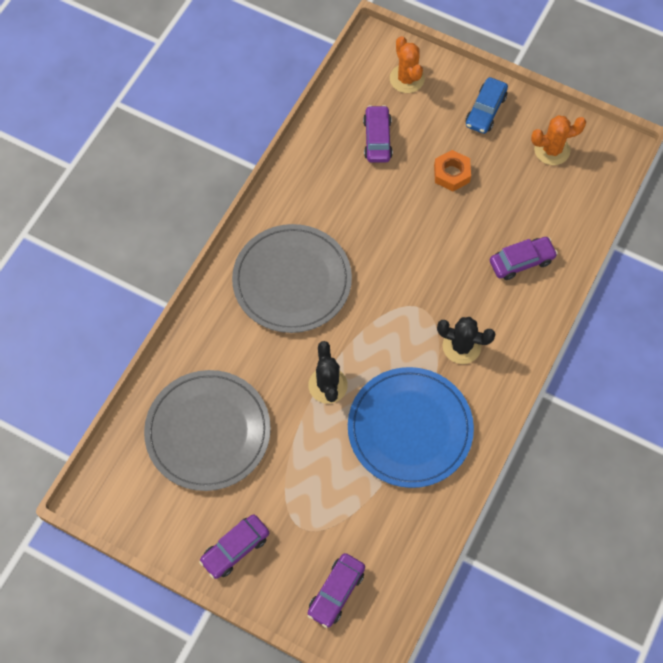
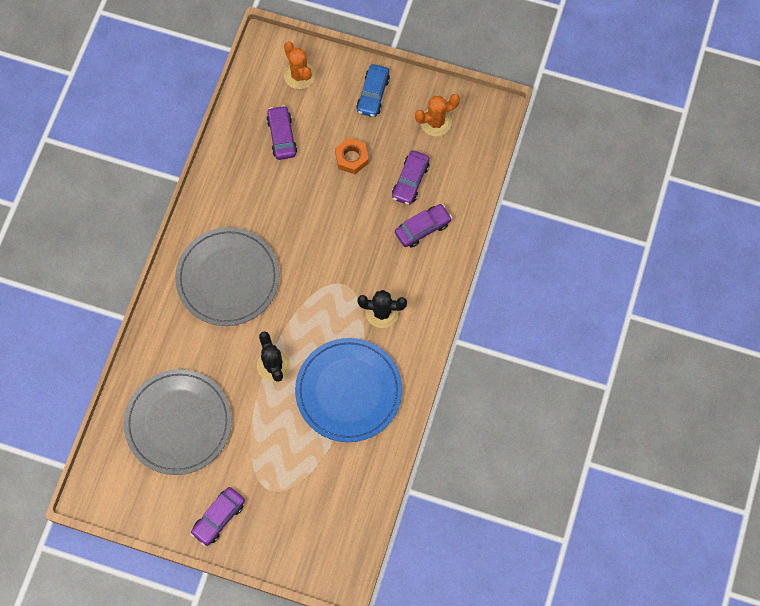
camera: 10 degrees left, 5 degrees up
purple car [308,553,365,628] -> purple car moved to [392,150,429,205]

